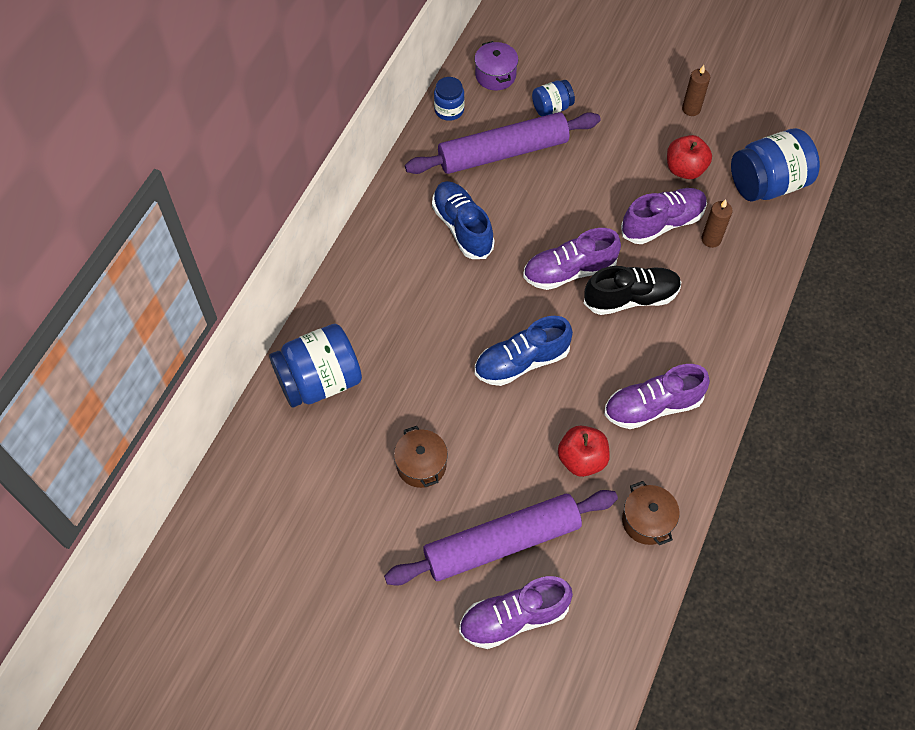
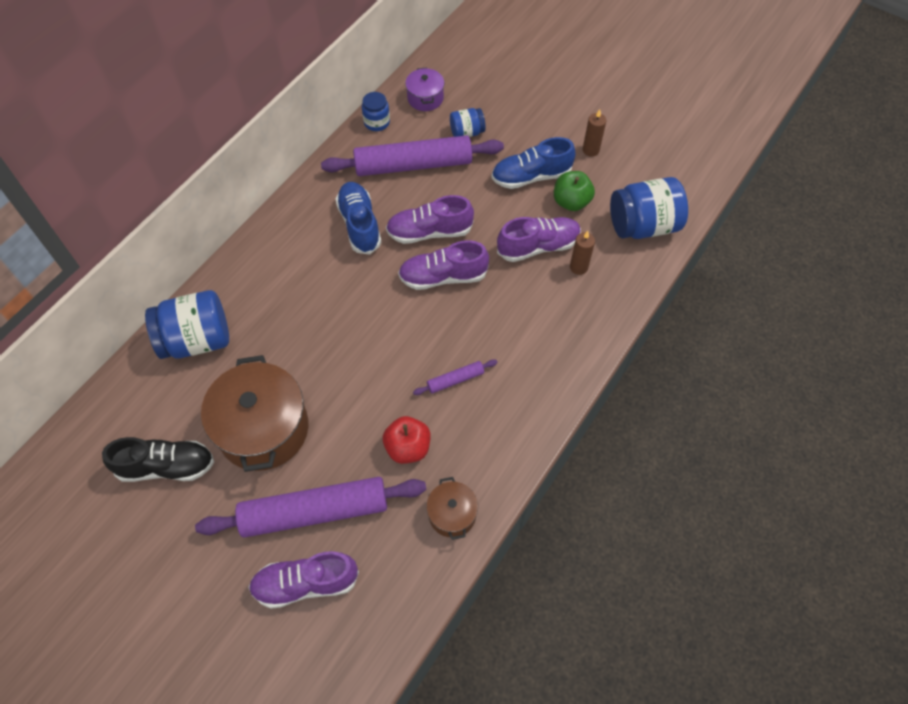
camera: 10 degrees right, 0 degrees up
brown pot [394,426,448,488] -> brown pot [201,355,308,472], size x2.01
blue shoe [475,316,573,386] -> blue shoe moved to [492,137,576,189]
black shoe [583,266,681,315] -> black shoe moved to [102,437,214,482]
purple shoe [604,364,710,429] -> purple shoe moved to [386,195,474,244]
red apple [667,135,712,179] -> green apple [554,171,595,211]
none -> purple rolling pin [413,359,498,395]

